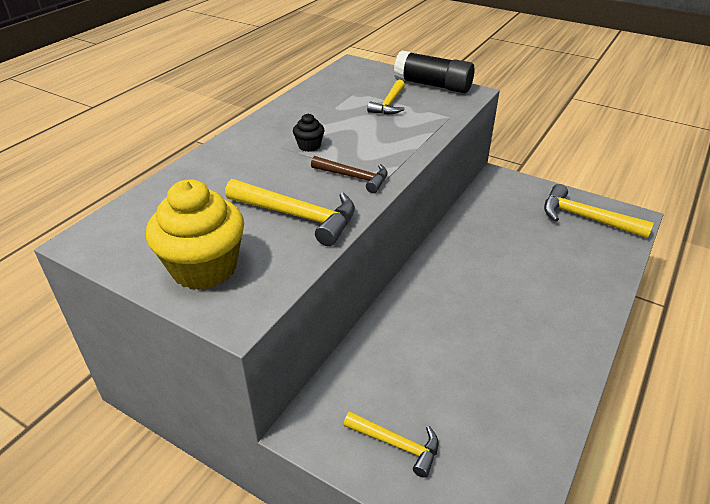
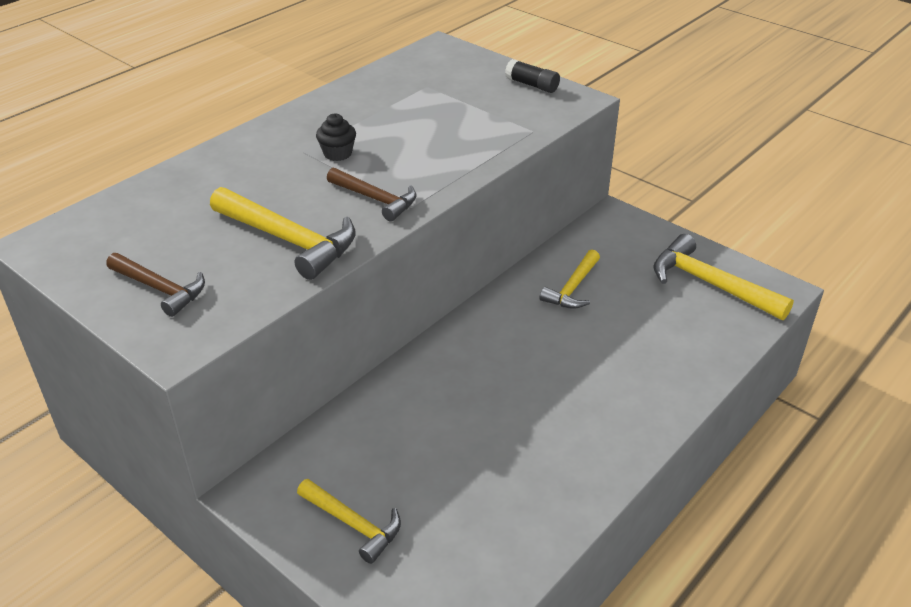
camera: 10 degrees right, 0 degrees up
yellow cupcake [146,179,244,290] -> brown hammer [106,253,205,317]
yellow hammer [367,80,405,115] -> yellow hammer moved to [539,250,600,309]
black glue stick [394,50,475,93] -> black glue stick [505,59,560,93], size x0.53

